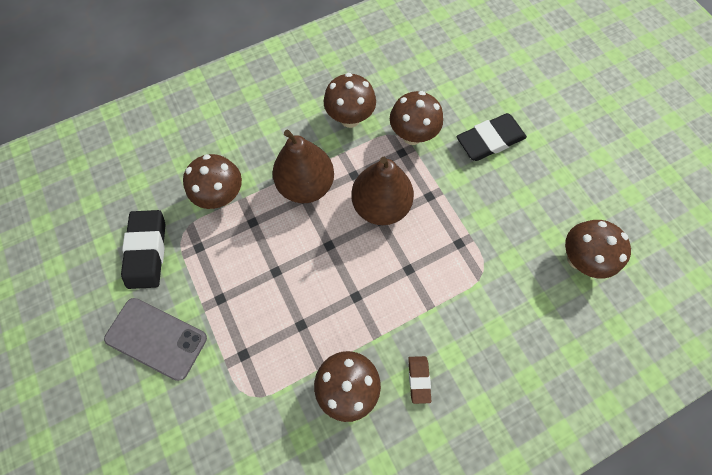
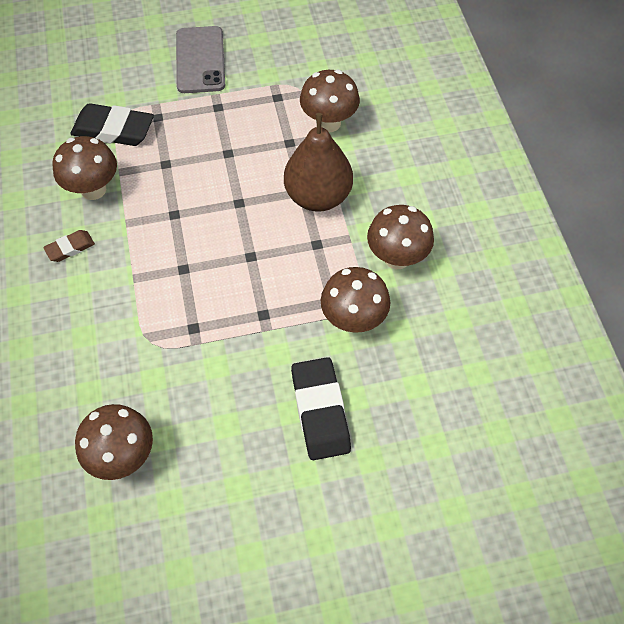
camera: 105 degrees right, 10 degrees down
grey phone [104,298,207,381] -> grey phone turned 45 degrees counterclockwise [176,26,225,93]
black eraser [121,210,166,289] -> black eraser moved to [70,103,154,146]
brown pear [351,157,414,225] -> none
brown eraser [408,356,431,404] -> brown eraser turned 45 degrees counterclockwise [43,230,95,262]

